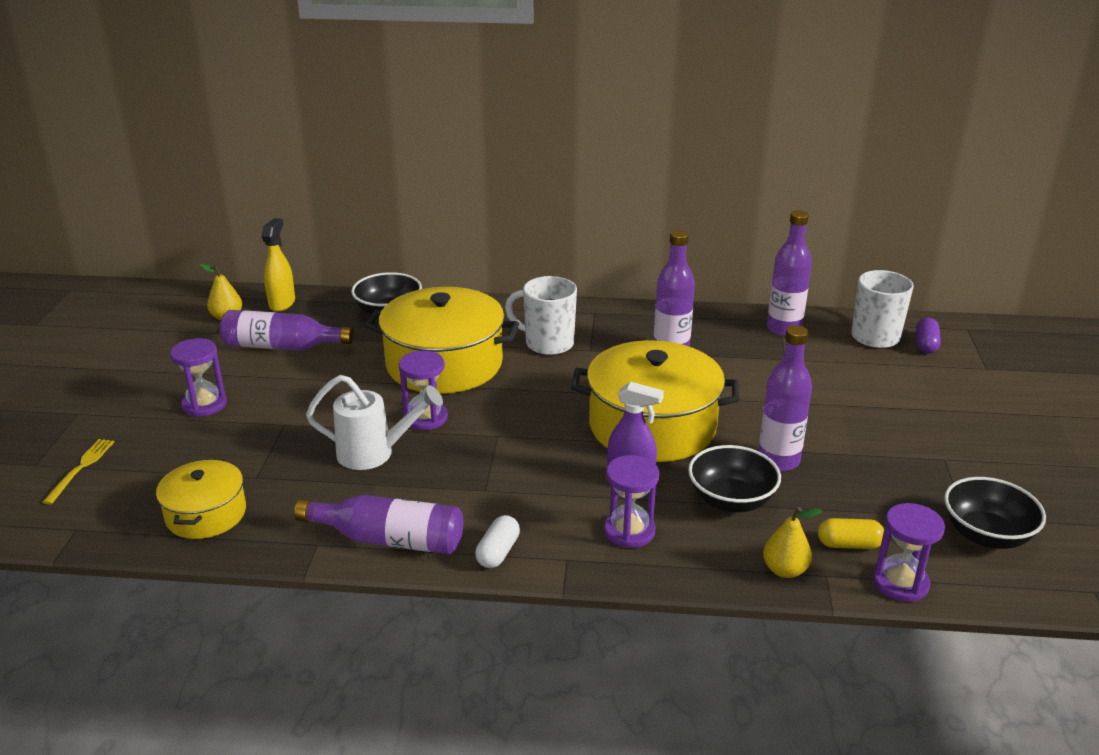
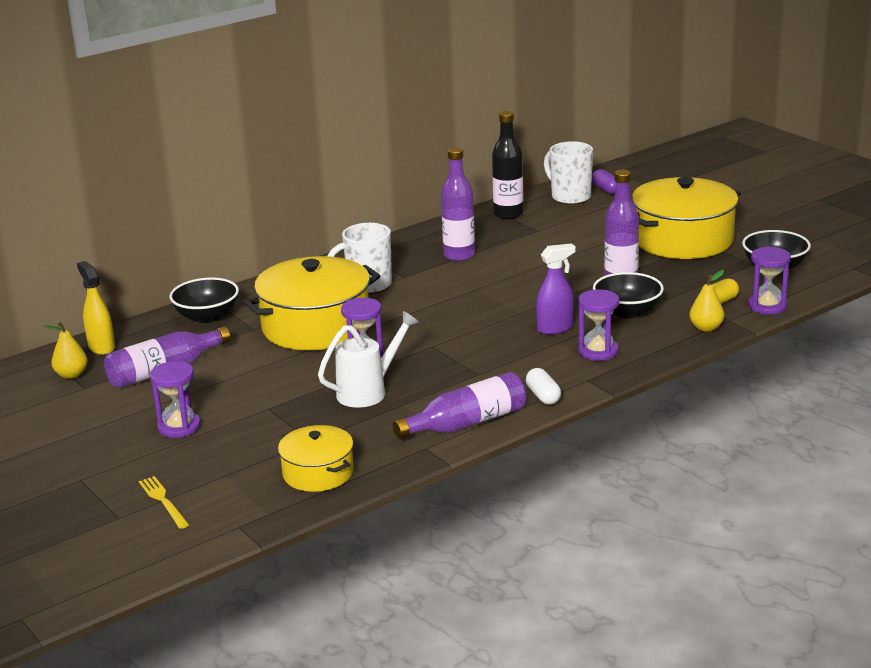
camera: 40 degrees left, 5 degrees down
yellow pot [571,340,739,462] -> yellow pot moved to [632,177,741,259]
purple bottle [767,210,812,336] -> black bottle [492,111,523,219]

